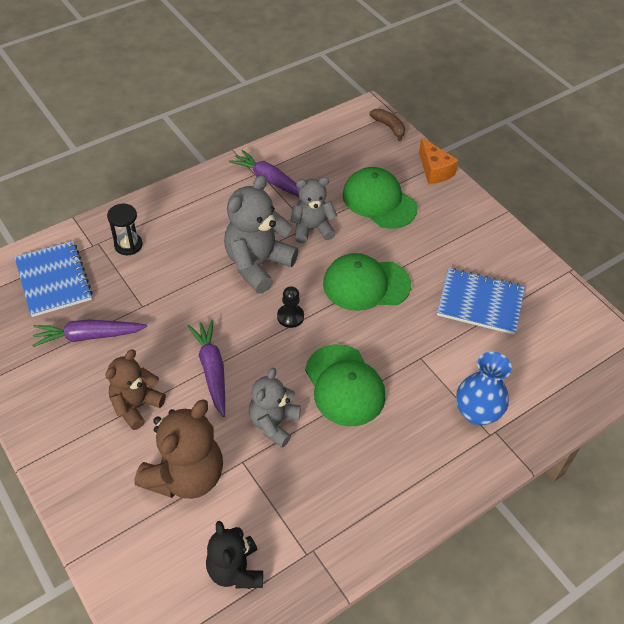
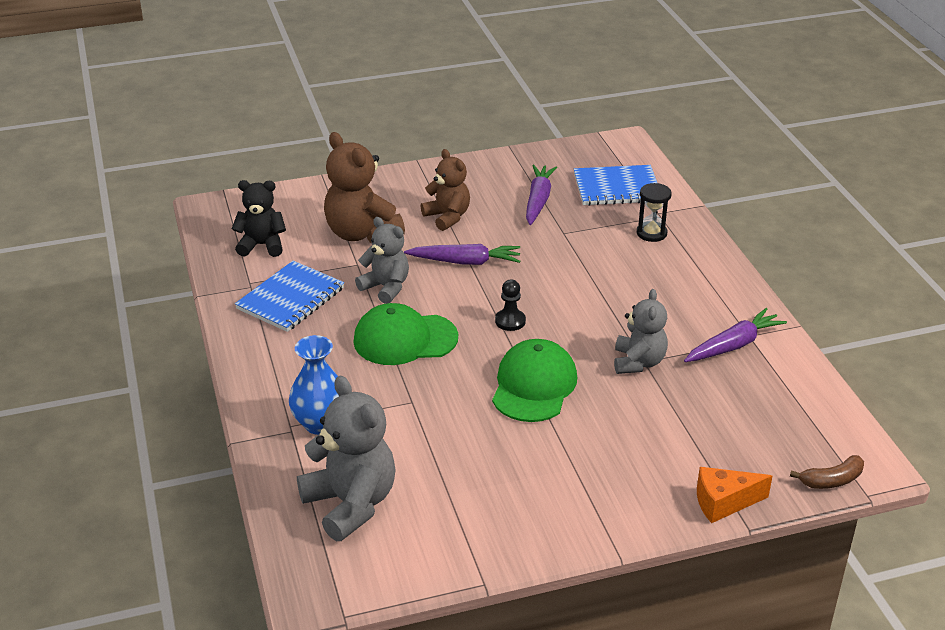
camera: 110 degrees right, 15 degrees down
grey teddy bear [224,175,299,293] -> grey teddy bear moved to [297,376,396,541]
green cap [343,167,418,229] -> none
blue notebook [437,268,525,335] -> blue notebook moved to [235,261,344,332]

